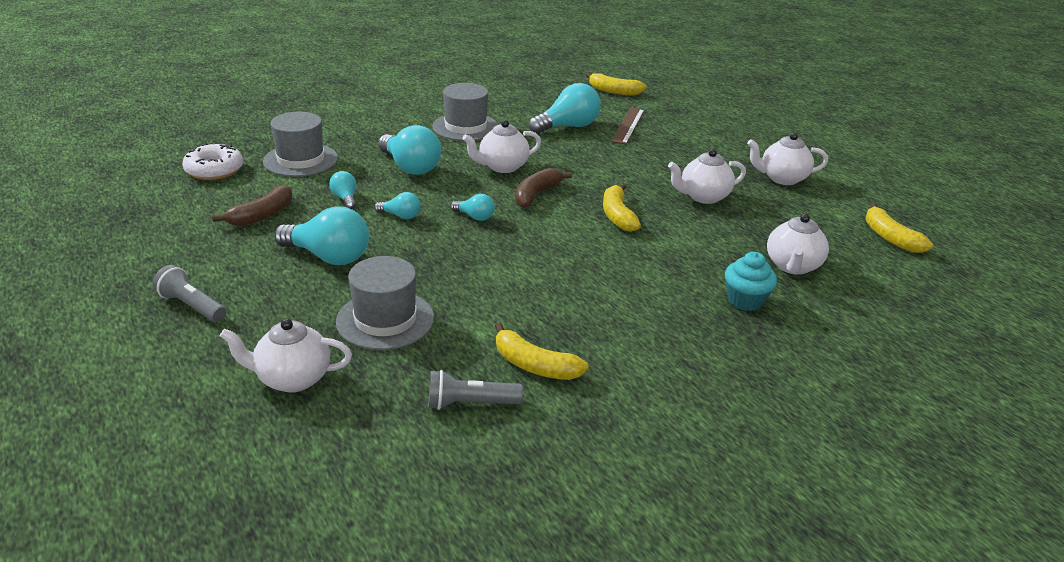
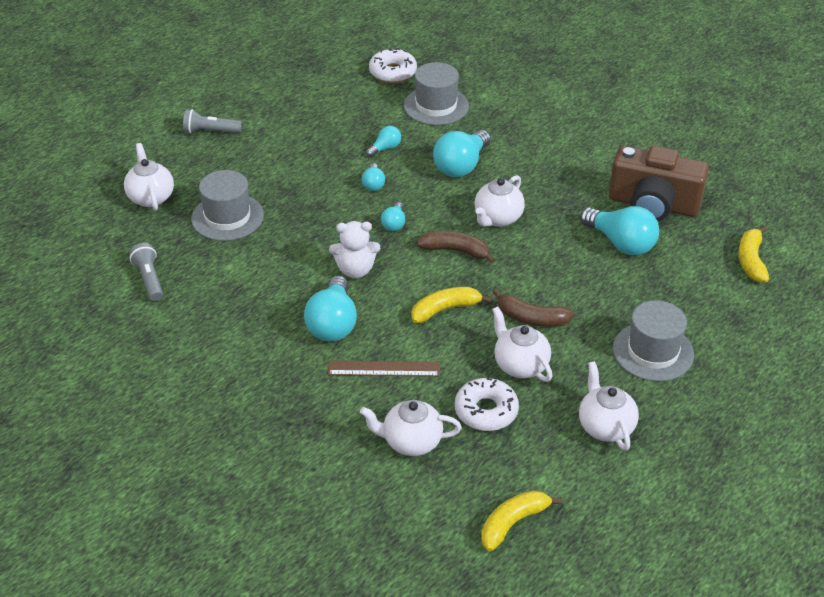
camera: 75 degrees right, 10 degrees up
grey flashlight [152,265,226,322] -> grey flashlight turned 105 degrees counterclockwise [183,109,242,133]
brown banana [212,184,292,226] -> brown banana moved to [493,289,574,327]
turquoise light bulb [274,206,369,265] -> turquoise light bulb moved to [304,276,357,342]
grey hat [432,83,498,141] -> grey hat moved to [613,300,694,381]
white teapot [462,120,541,173] -> white teapot turned 105 degrees counterclockwise [475,175,525,227]
yellow banana [495,323,589,380] -> none
brown ruler [611,108,645,144] -> brown ruler moved to [328,361,440,377]
turquoise cupcake [725,252,777,311] -> none
none -> white teddy bear [329,221,380,278]
none -> white donut [455,378,519,431]
none -> brown camera [609,146,709,221]

